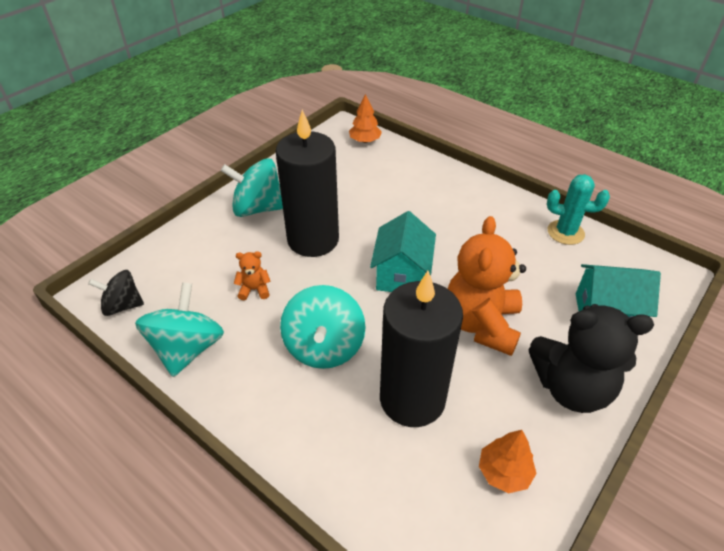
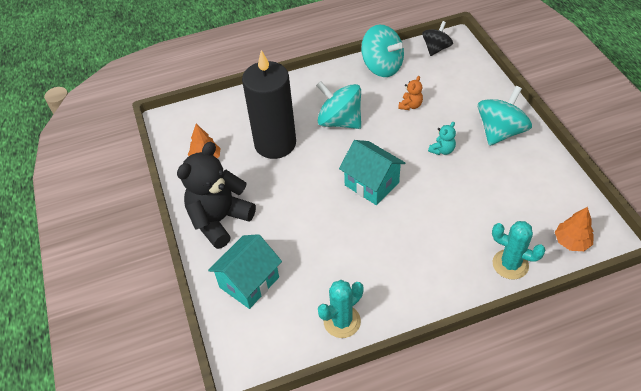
camera: 125 degrees right, 5 degrees up
black candle [276,110,339,257] -> turquoise teddy bear [428,122,456,155]
orange teddy bear [448,216,526,356] -> none
none -> turquoise cactus [492,221,545,280]

